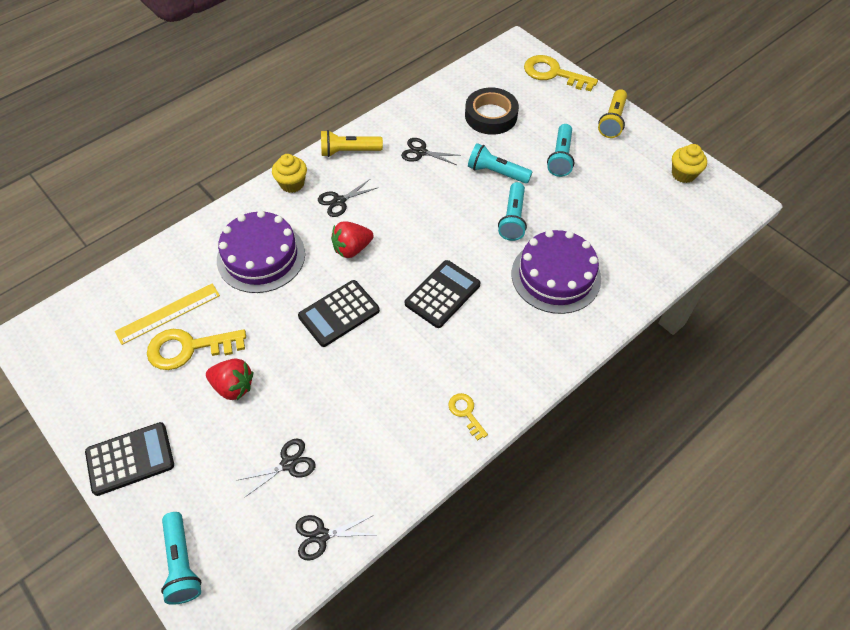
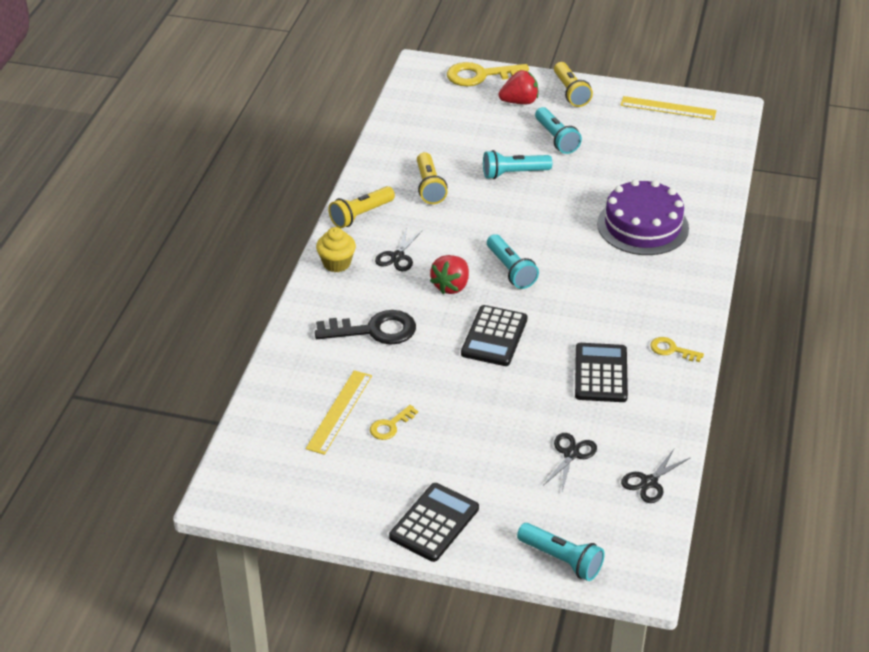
camera: 35 degrees left, 15 degrees down
yellow key [147,329,246,370] -> yellow key [370,405,418,440], size x0.52
red strawberry [206,358,253,400] -> red strawberry moved to [498,70,538,104]
purple cake [217,210,305,293] -> black key [315,310,416,345]
black scissors [401,138,461,165] -> yellow flashlight [417,152,448,204]
black calculator [405,260,480,328] -> black calculator moved to [575,343,628,402]
black tape [465,88,519,135] -> none
turquoise flashlight [498,182,527,241] -> turquoise flashlight moved to [487,234,539,289]
yellow cupcake [672,144,707,183] -> yellow ruler [620,96,717,120]

